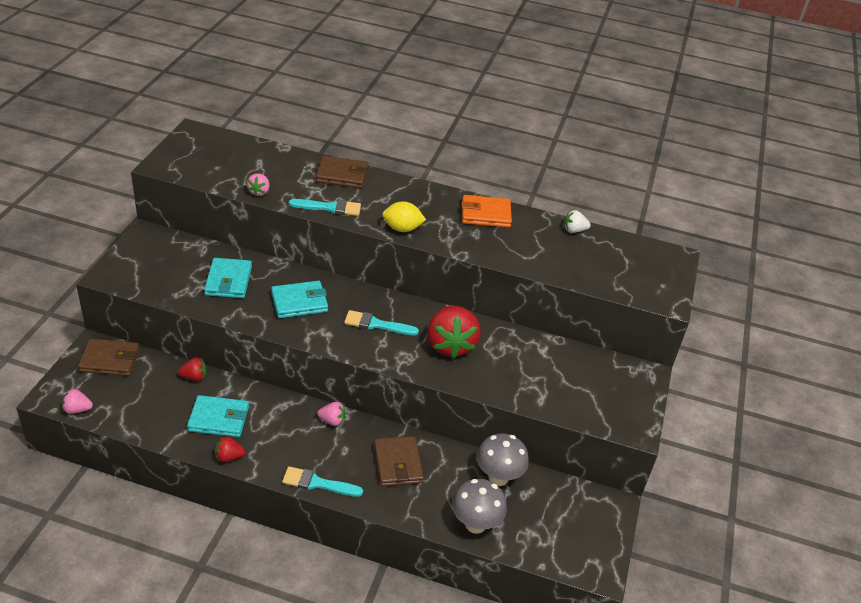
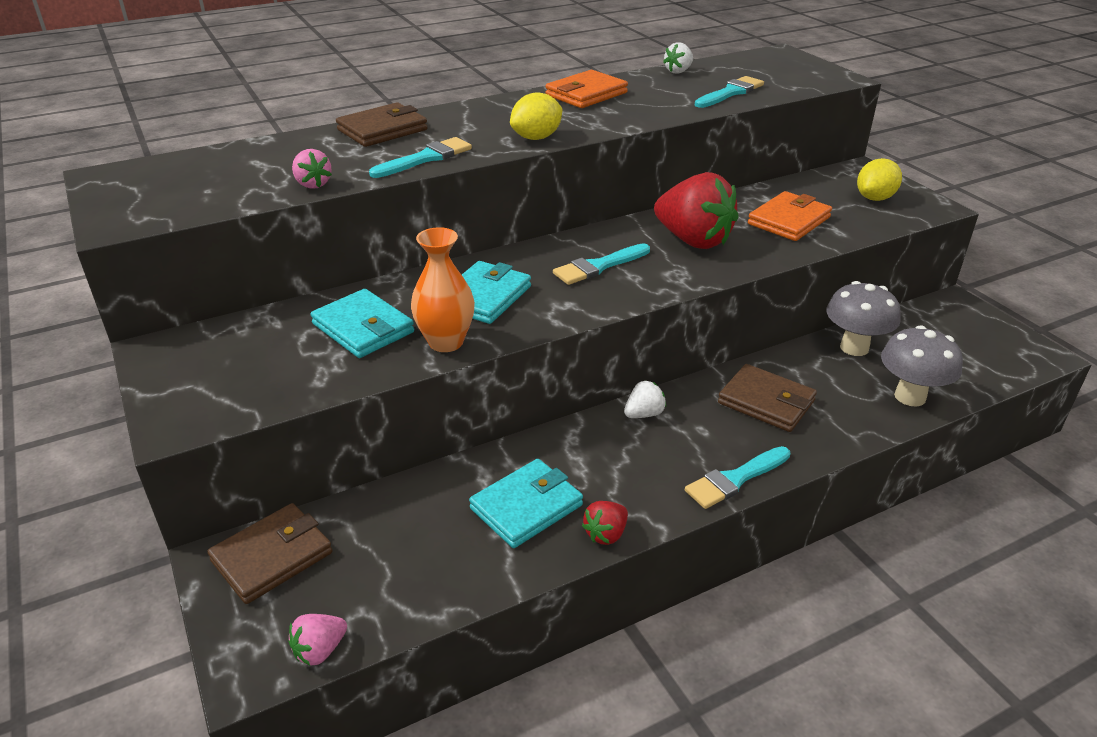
camera: 40 degrees left, 5 degrees down
red strawberry [178,357,206,381] -> none
pink strawberry [317,402,346,426] -> white strawberry [624,381,666,418]
none -> orange vase [411,227,475,352]
none -> turquoise brush [695,76,764,108]
none -> orange wallet [748,191,832,241]
none -> yellow lemon [857,158,902,201]

